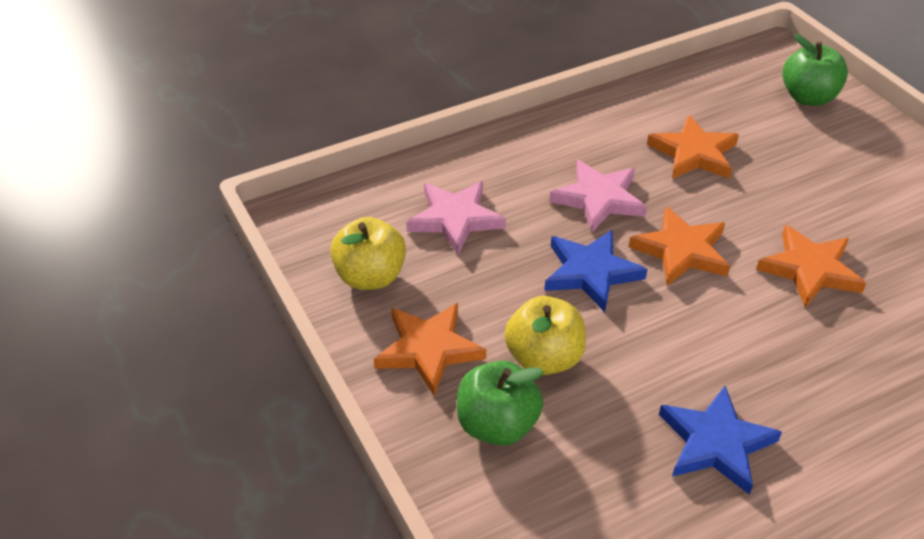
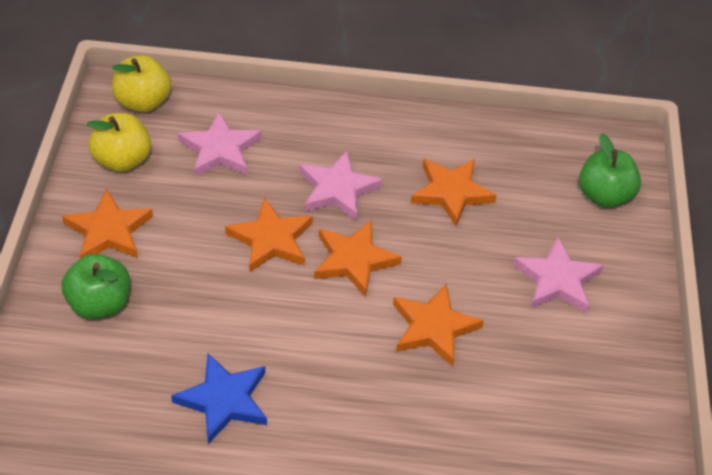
camera: 30 degrees right, 5 degrees up
yellow apple [504,296,586,375] -> yellow apple moved to [112,55,171,113]
blue star [544,230,648,312] -> orange star [225,198,313,273]
none -> pink star [513,237,604,313]

